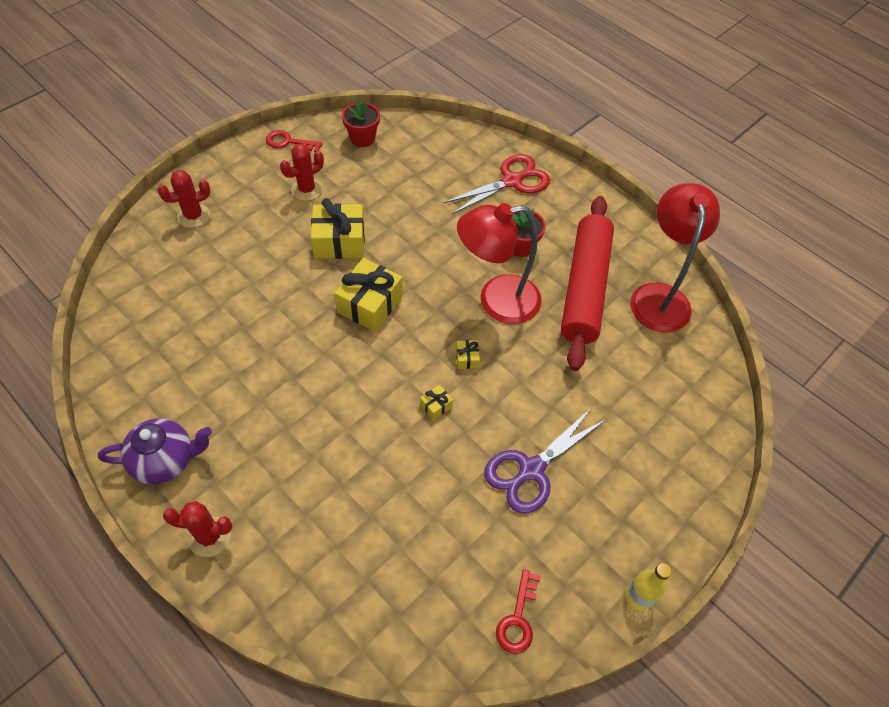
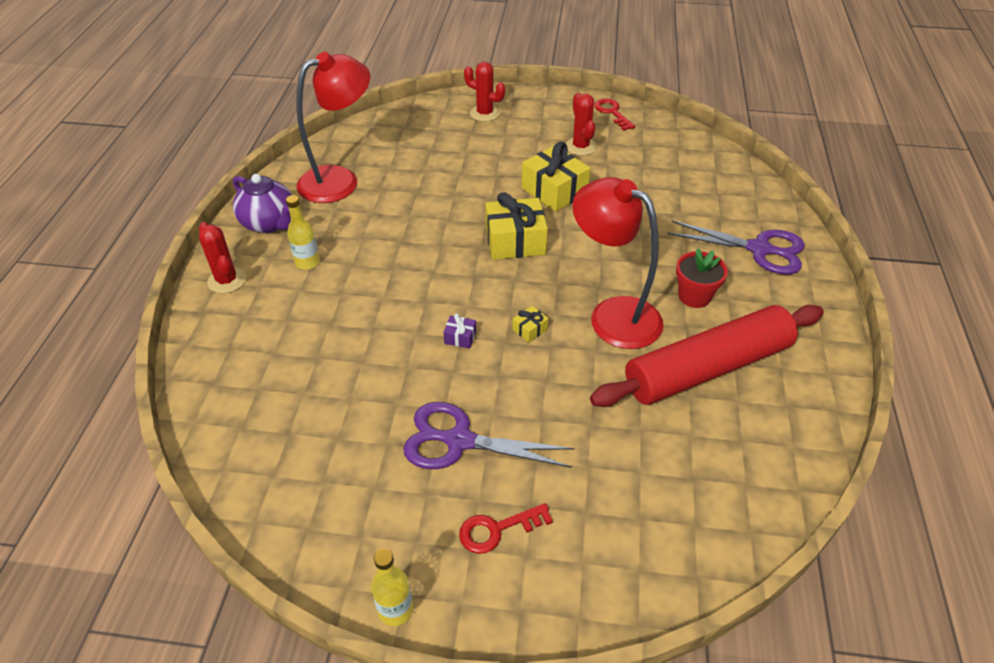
camera: 55 degrees right, 10 degrees down
red cactus [280,143,324,201] -> red cactus turned 60 degrees clockwise [566,93,597,156]
red flower pot [342,100,380,147] -> none
yellow gift [420,385,453,420] -> purple gift [443,313,476,349]
red scissors [443,154,550,214] -> purple scissors [667,220,805,275]
red key [496,569,541,654] -> red key moved to [459,503,553,554]
red lamp [630,183,720,332] -> red lamp moved to [296,52,370,203]
none -> yellow bottle [286,195,320,270]

